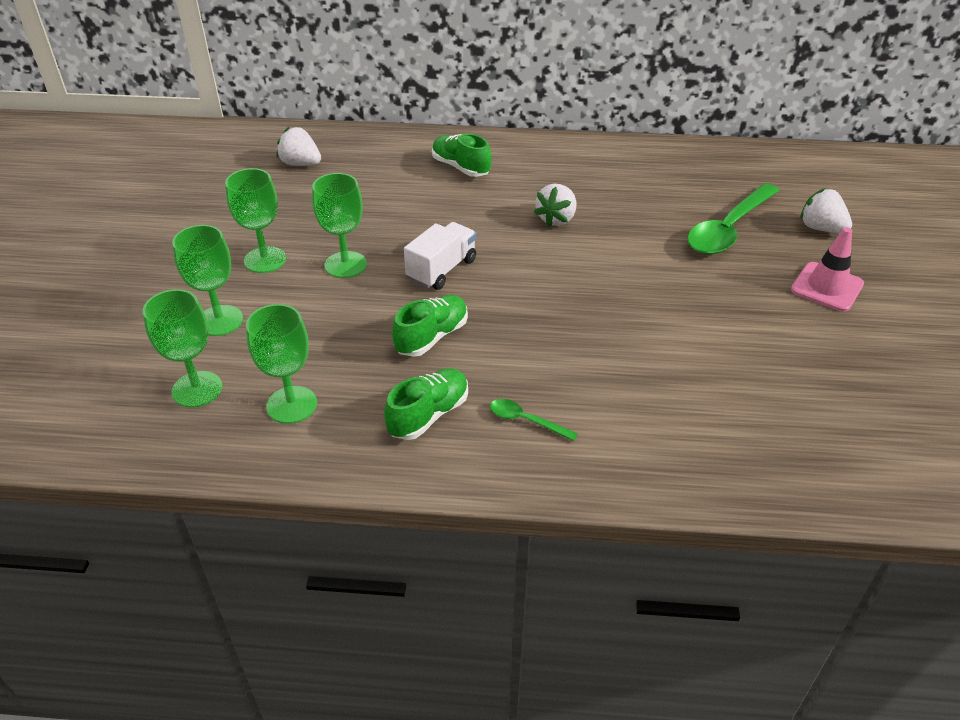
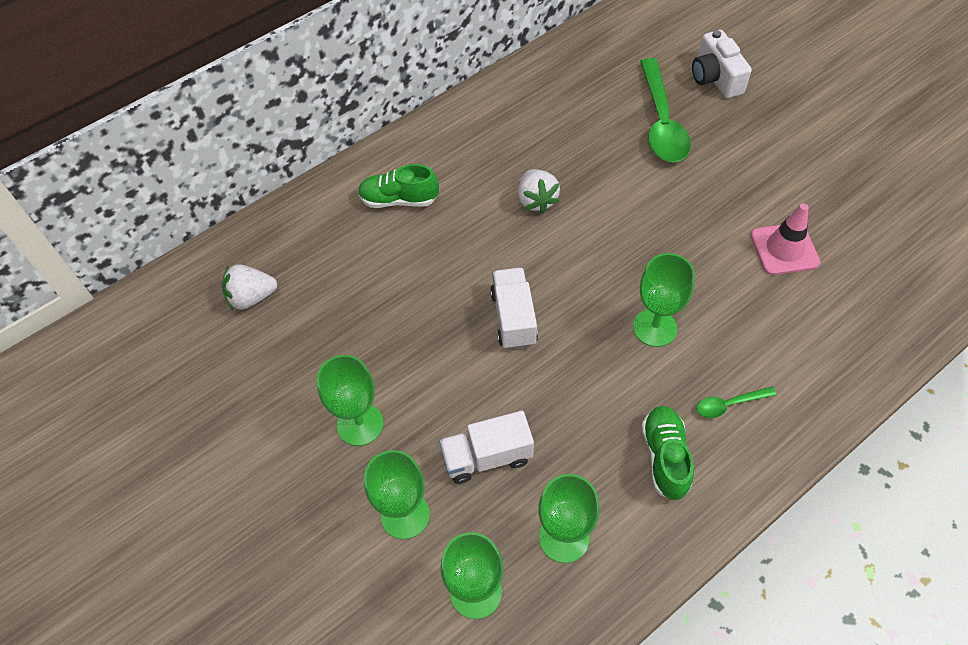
camera: 40 degrees left, 15 degrees up
green goblet [312,173,367,278] -> green goblet moved to [633,253,695,347]
green shoe [392,295,468,357] -> none
pink traffic cone [791,227,864,312] -> pink traffic cone moved to [751,203,820,275]
white strawberry [800,188,852,233] -> white camera [692,30,752,98]
none -> white truck [439,411,534,484]

